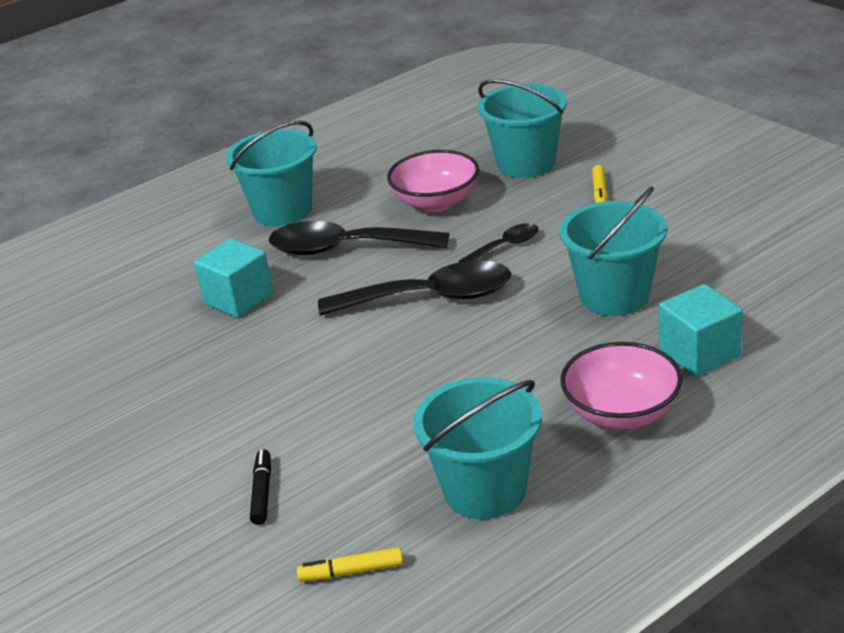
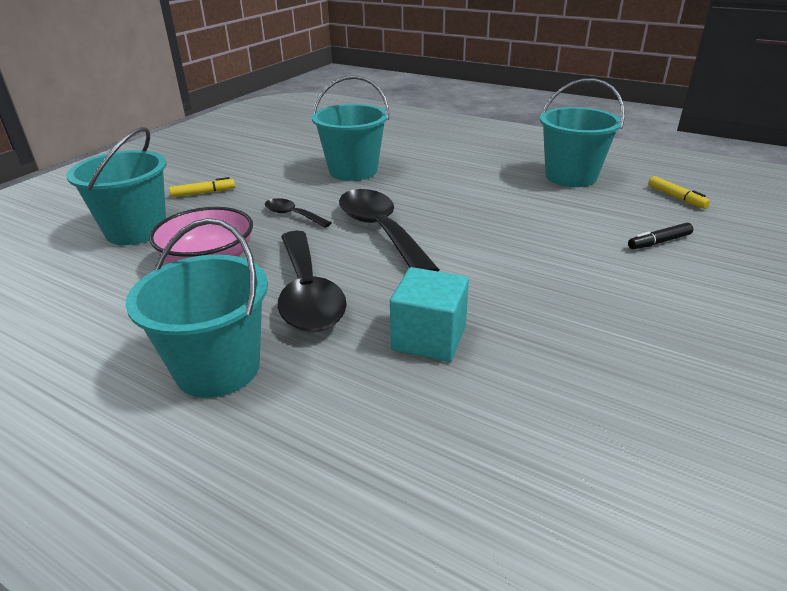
camera: 115 degrees left, 0 degrees up
pink bowl [560,342,683,430] -> none
turquoise cube [659,284,743,377] -> none

